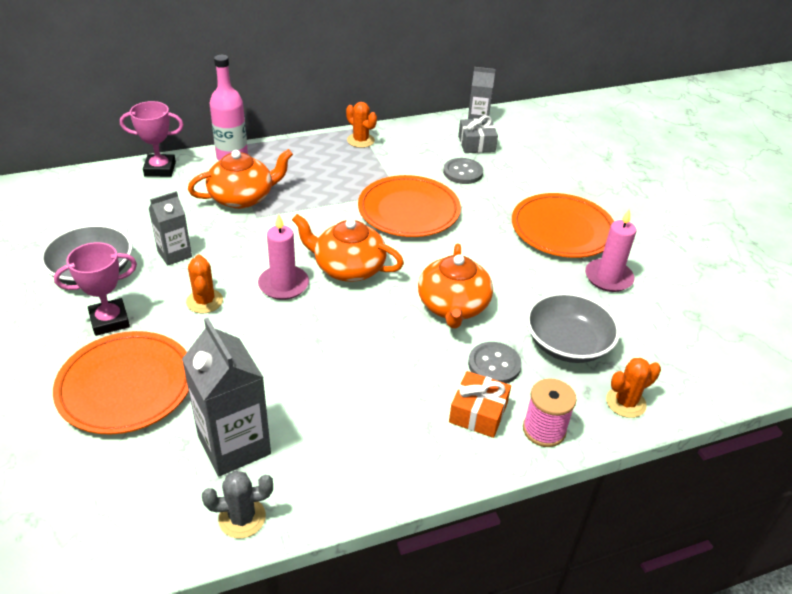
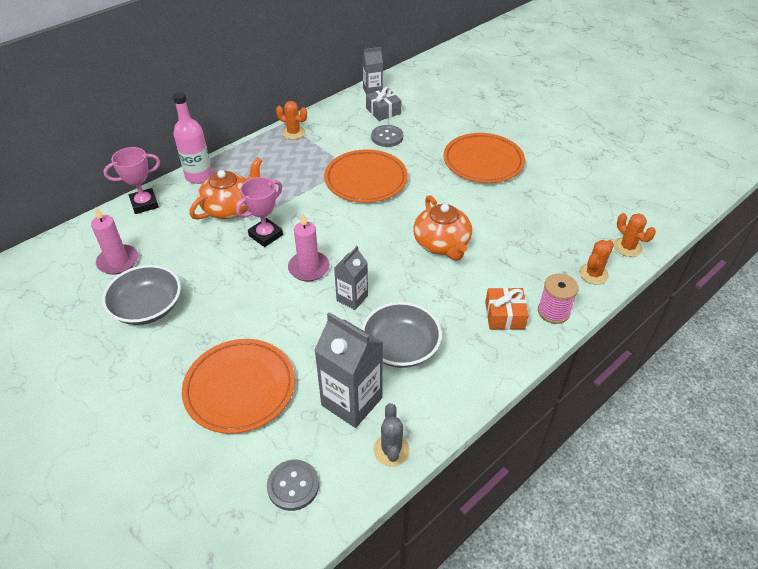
camera: 20 degrees left, 5 degrees up
pink trophy [54,242,137,336] -> pink trophy moved to [236,177,283,247]
grey carton [148,191,192,266] -> grey carton moved to [334,246,368,310]
orange cactus [186,254,223,313] -> orange cactus moved to [614,213,656,257]
grey cactus [202,471,273,538] -> grey cactus turned 60 degrees counterclockwise [373,403,410,467]
orange teapot [292,214,404,282] -> none
grey button [468,342,522,384] -> grey button moved to [267,460,319,511]
grey bowl [526,292,620,363] -> grey bowl moved to [362,302,442,368]
pink candle [585,209,637,292] -> pink candle moved to [91,207,138,275]

